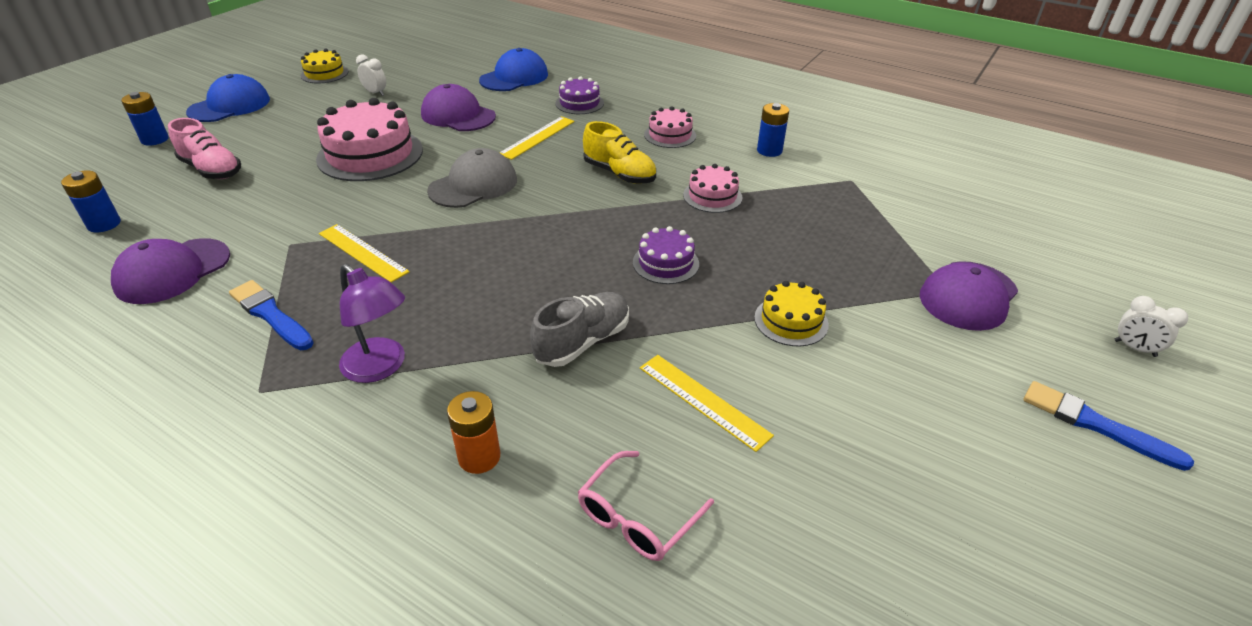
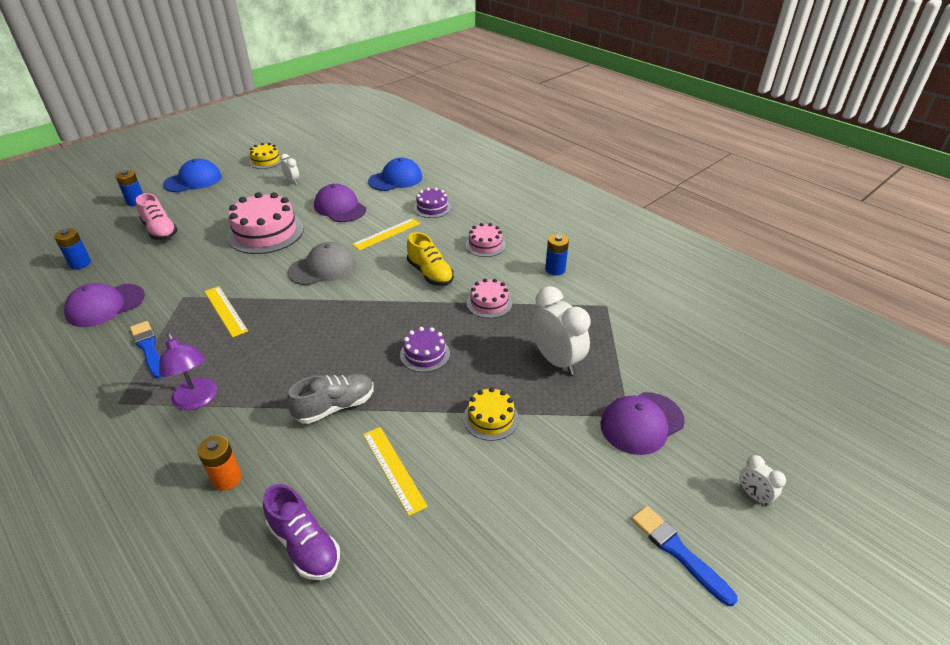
camera: 15 degrees right, 0 degrees up
pink glasses [578,451,714,561] -> purple shoe [263,484,340,580]
none -> white clock [531,286,591,375]

